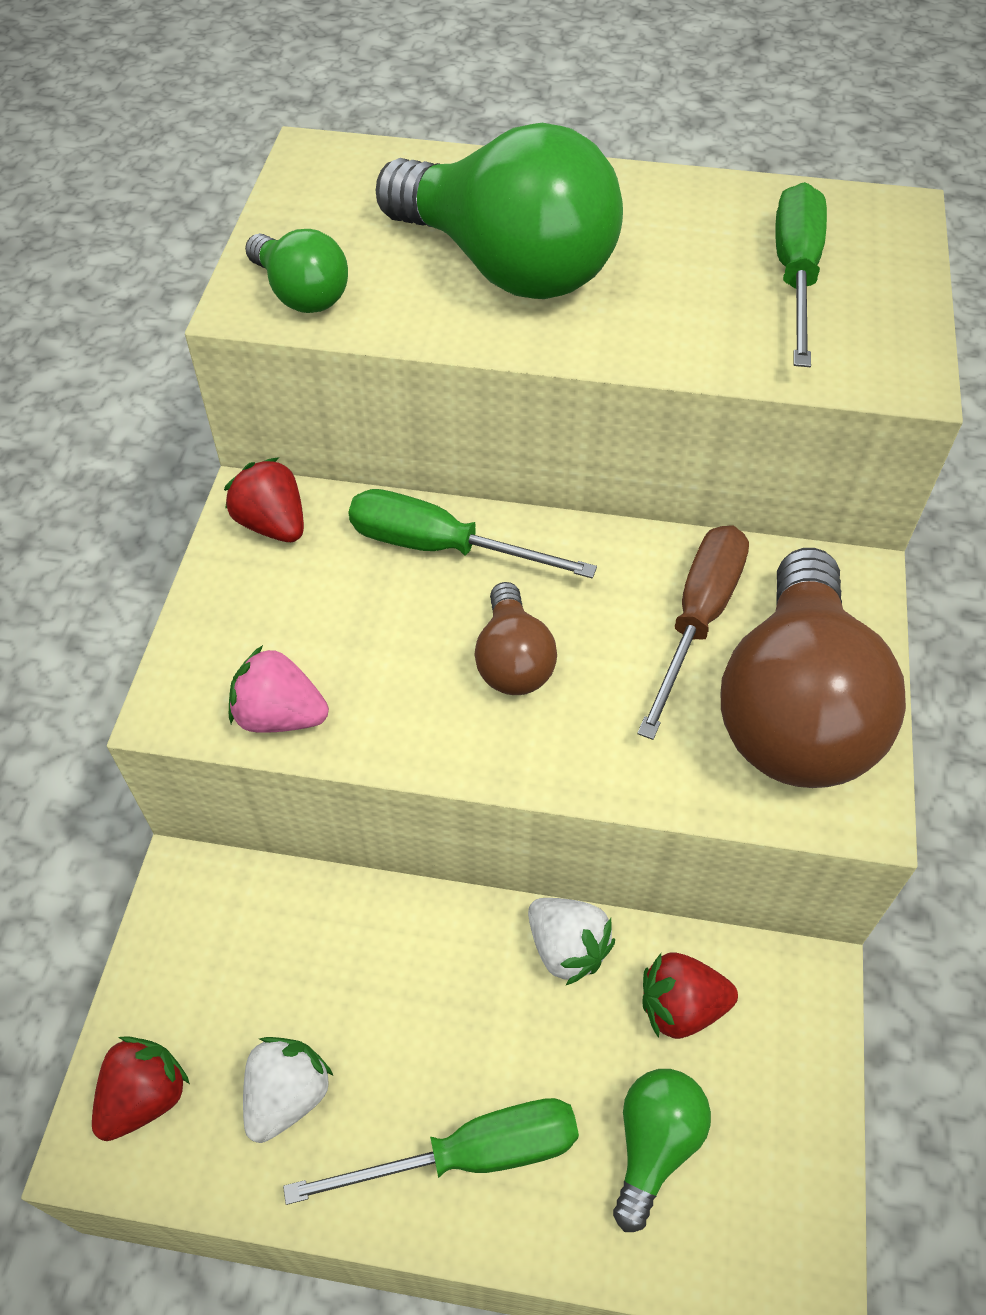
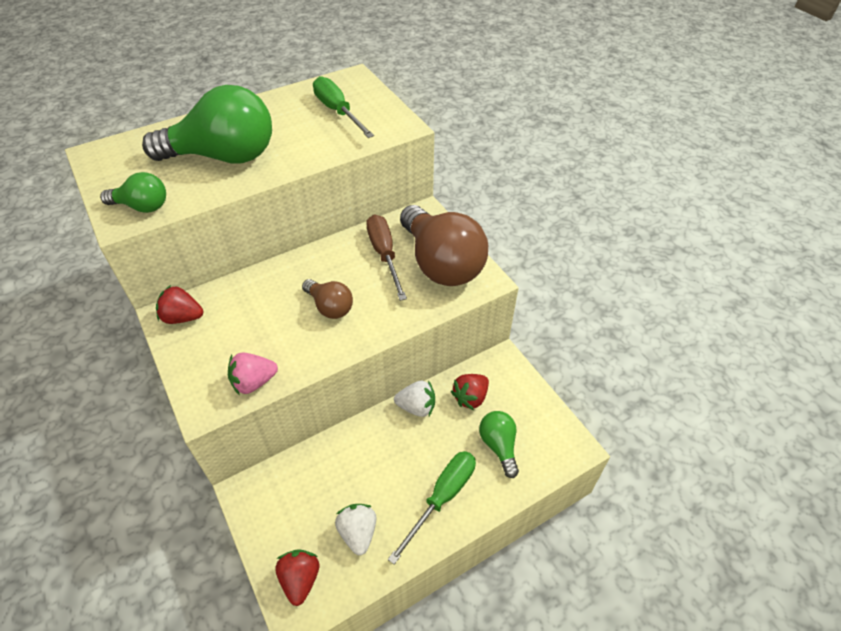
camera: 40 degrees left, 5 degrees down
green screwdriver [349,489,597,579] -> none

